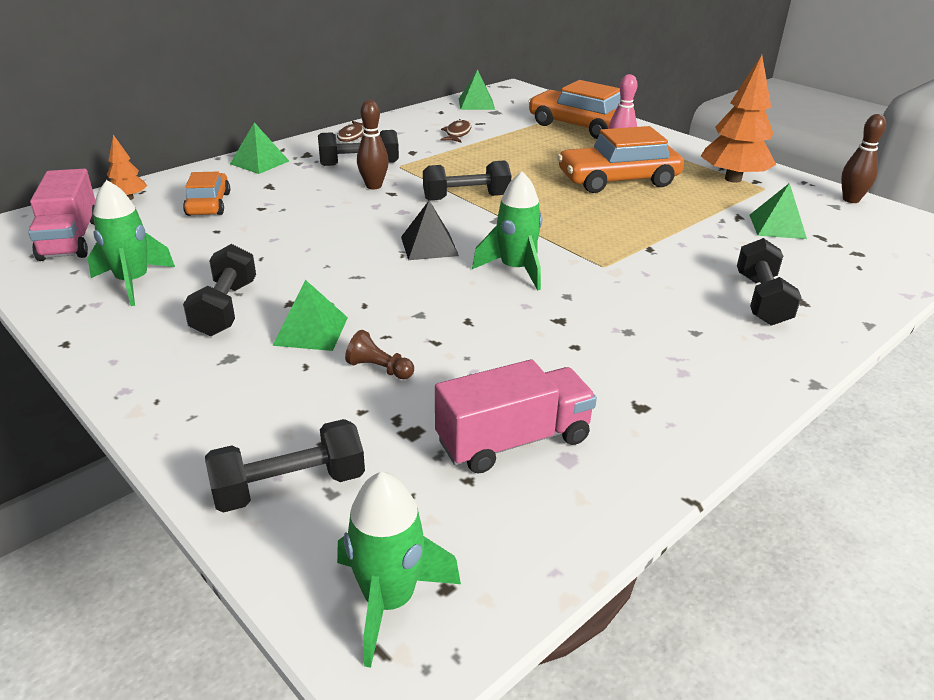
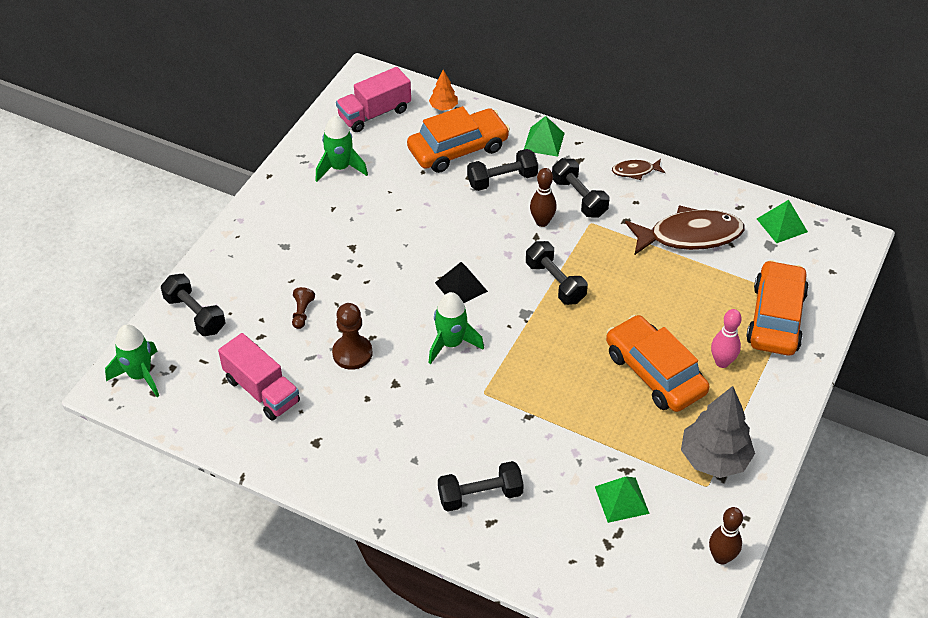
camera: 70 degrees right, 15 degrees up
orange car [183,172,230,216] -> orange car [407,106,510,173], size x1.68
black dumbbell [183,244,256,336] -> black dumbbell moved to [467,149,538,191]
green pyramid [273,280,348,351] -> none
brown fish [440,119,471,142] -> brown fish [625,205,745,255], size x2.13
orange tree [701,55,777,183] -> grey tree [681,386,755,478]
none -> brown pawn [332,303,372,370]

